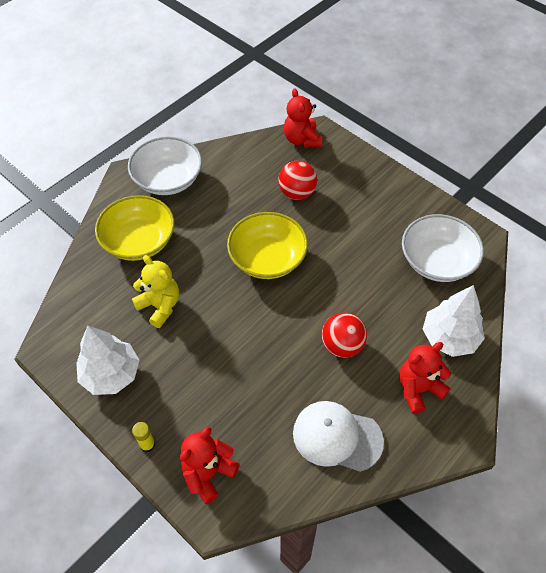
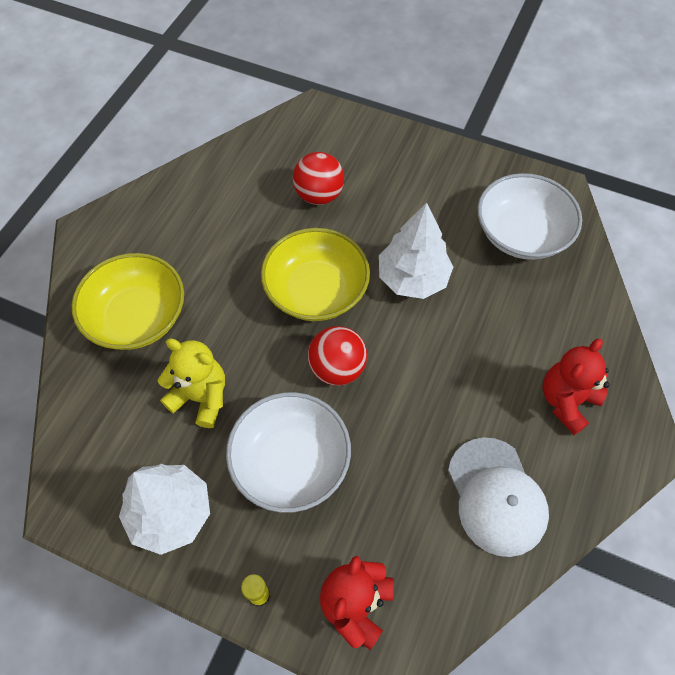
camera: 20 degrees left, 5 degrees up
white bowl [128,136,202,195] -> white bowl moved to [226,392,351,513]
red teddy bear [284,88,322,148] -> none
white cap [293,401,384,472] -> white cap turned 105 degrees counterclockwise [448,437,549,557]
red ball [322,312,367,358] -> red ball moved to [308,326,367,386]
white tree [423,285,485,357] -> white tree moved to [379,202,453,299]

